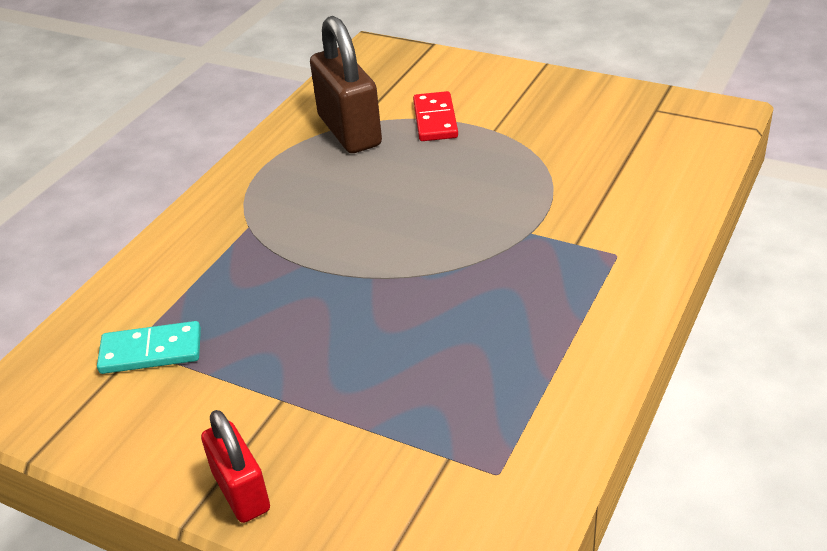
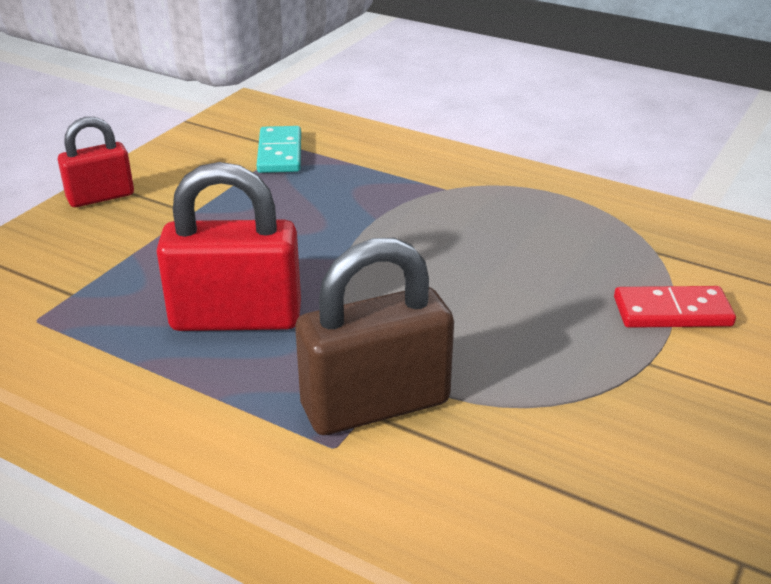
camera: 90 degrees right, 5 degrees down
brown padlock [310,16,382,153] -> brown padlock moved to [295,238,454,435]
none -> red padlock [157,162,301,331]

